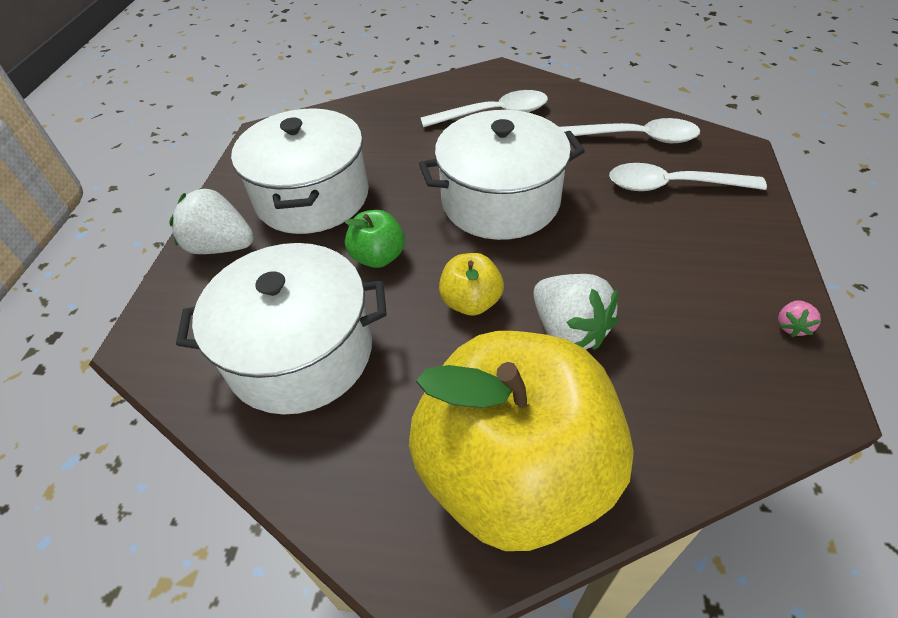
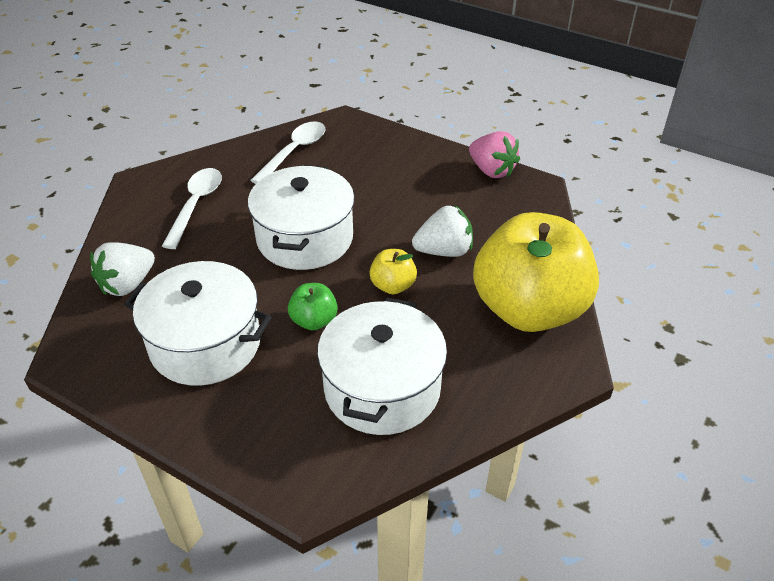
camera: 70 degrees left, 5 degrees down
white strawberry [169,187,254,254] -> white strawberry moved to [90,242,155,296]
white spoon [609,163,767,191] -> none
pink strawberry [778,300,821,337] -> pink strawberry [469,131,520,178], size x2.18

